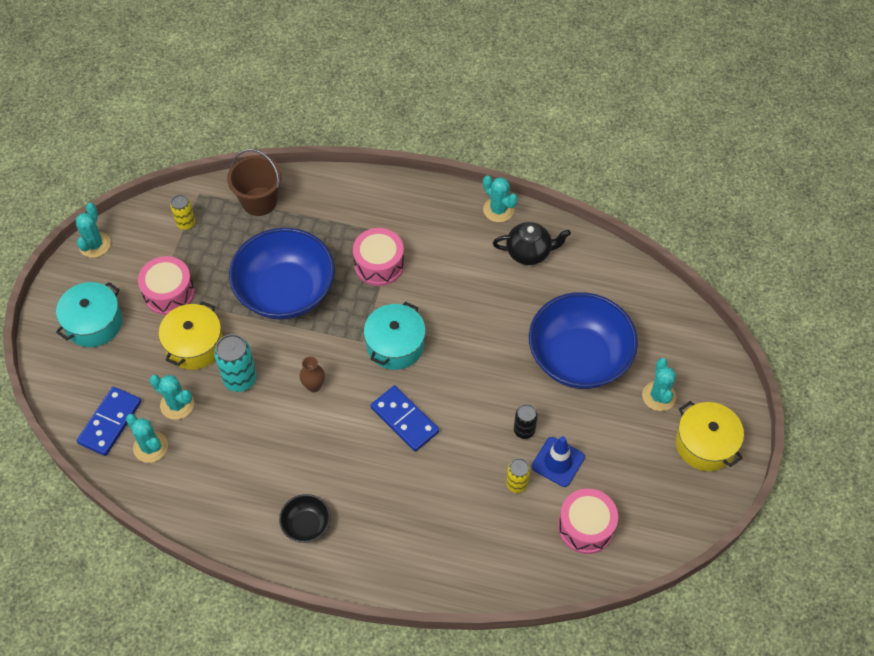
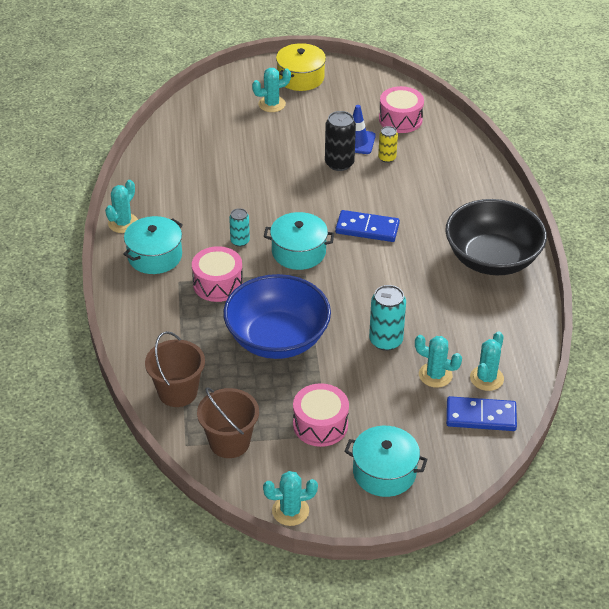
camera: 110 degrees left, 15 degrees down
turquoise cactus [150,375,194,420] -> turquoise cactus turned 75 degrees counterclockwise [415,335,462,388]
yellow pot [159,301,223,370] -> none
yellow can [170,195,196,230] -> brown bucket [197,387,259,458]
black bowl [279,494,331,543] -> black bowl [445,199,547,275], size x2.25
brown vase [300,357,325,392] -> none
blue domino [370,386,439,452] -> blue domino turned 75 degrees clockwise [335,210,400,242]
black teapot [493,222,571,265] -> none
black can [514,404,538,439] -> black can [325,111,356,171], size x1.63
blue bowl [529,292,638,389] -> none
none -> turquoise pot [123,216,183,274]
none -> turquoise can [229,208,250,247]

